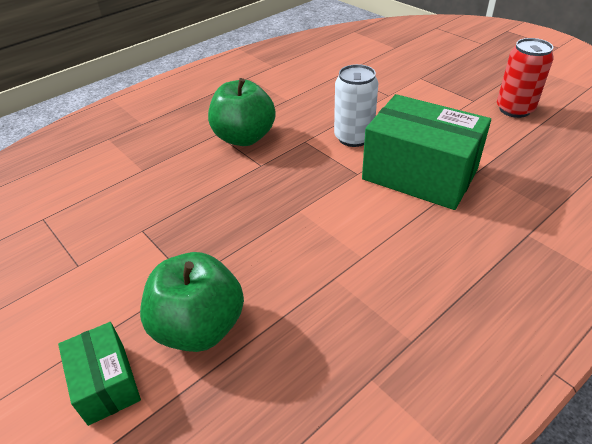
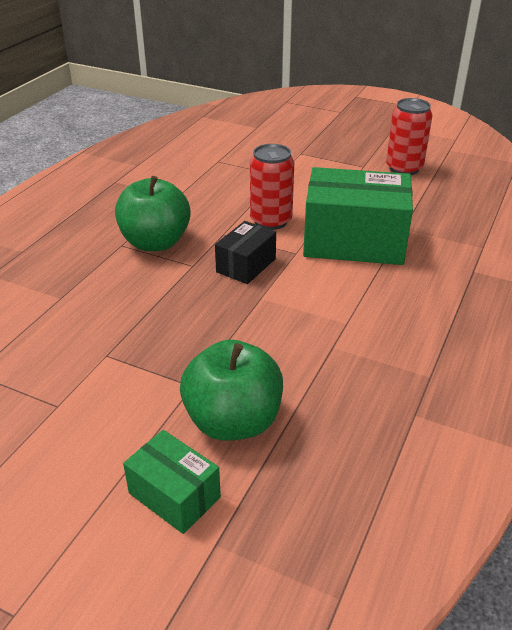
camera: 25 degrees left, 5 degrees down
white can [334,64,379,147] -> red can [250,144,294,230]
none -> black box [215,221,276,284]

